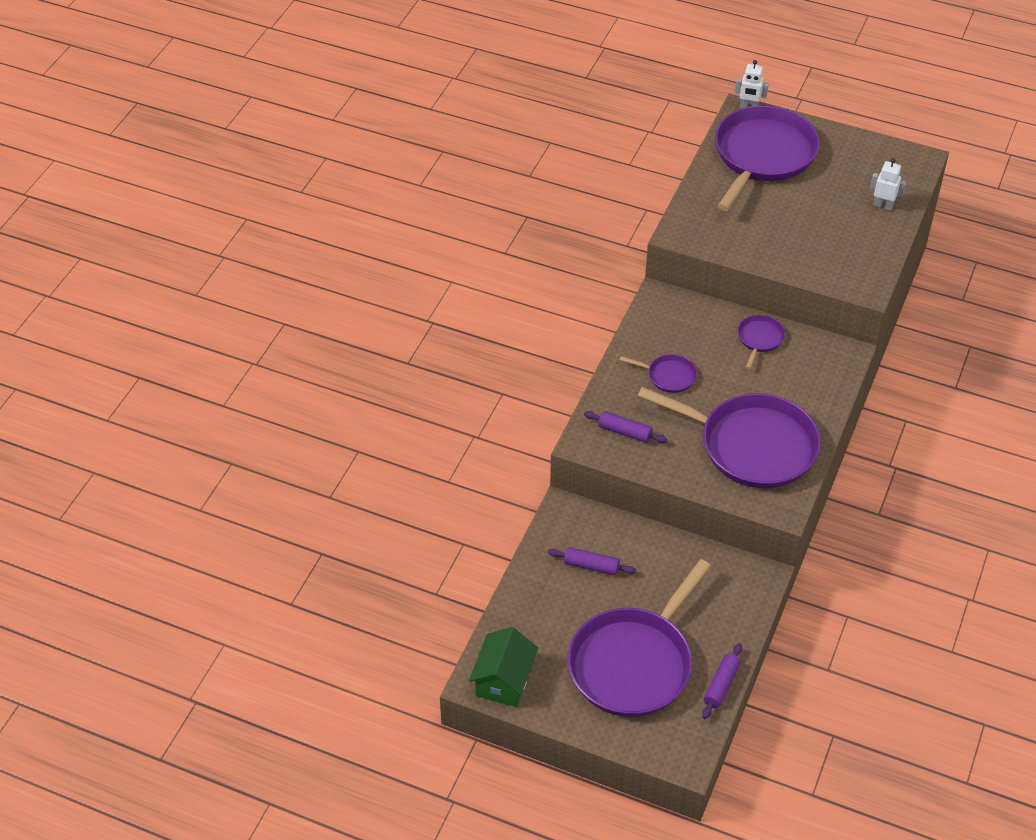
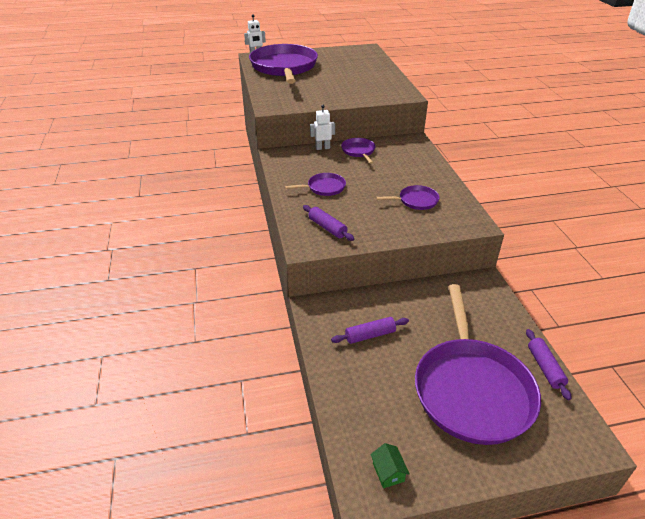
camera: 35 degrees left, 10 degrees down
green house [469,627,538,707] -> green house [370,443,410,488], size x0.49
purple rolling pin [584,411,667,443] -> purple rolling pin turned 60 degrees clockwise [303,205,354,241]
purple pan [638,387,821,488] -> purple pan [376,185,440,210], size x0.43
white robot [870,158,906,211] -> white robot moved to [310,105,335,150]

